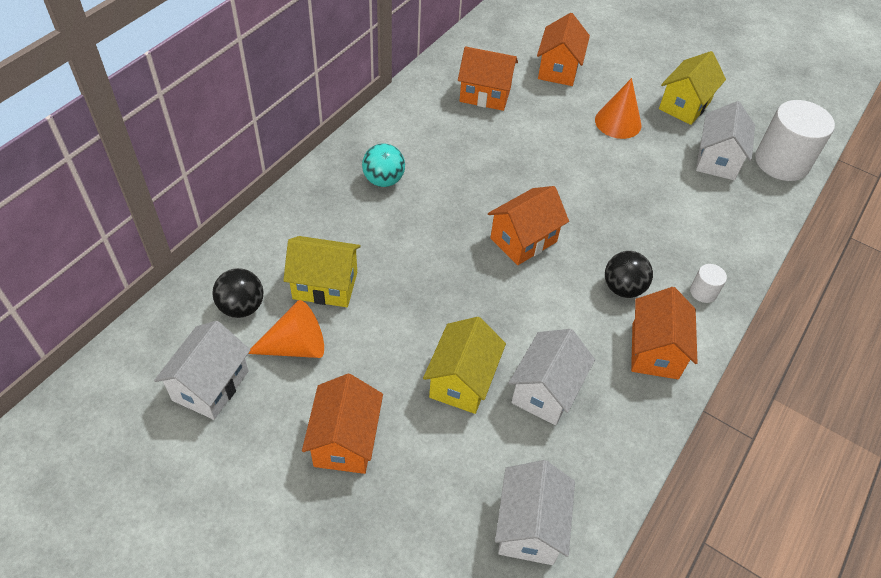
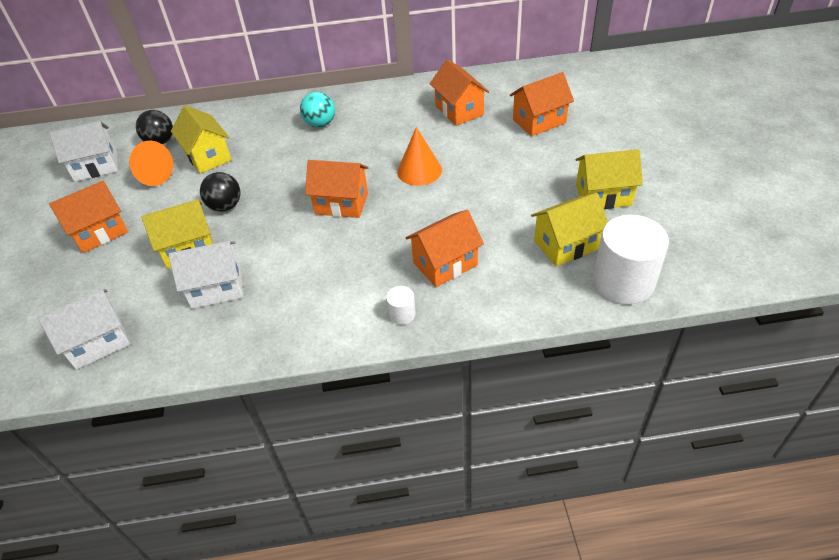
camera: 55 degrees right, 5 degrees down
orange cone [595,78,642,139] -> orange cone moved to [397,127,442,186]
black ball [605,251,653,298] -> black ball moved to [200,172,240,212]
orange house [631,287,698,379] -> orange house moved to [406,210,484,287]
white house [696,101,755,180] -> yellow house [531,192,608,267]

